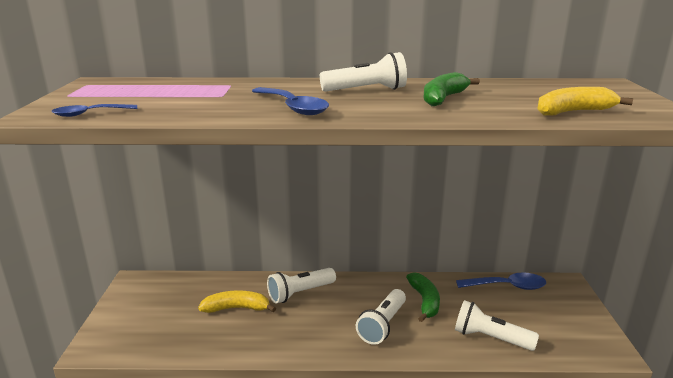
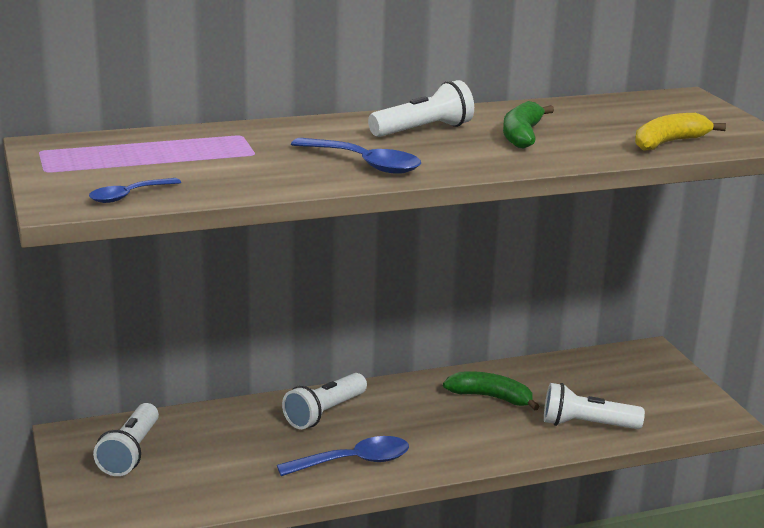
camera: 20 degrees left, 0 degrees up
yellow banana [198,291,276,313] -> none
white flashlight [356,289,406,345] -> white flashlight moved to [93,403,159,476]
green banana [406,272,440,322] -> green banana turned 45 degrees counterclockwise [443,371,540,410]
blue spoon [456,273,546,290] -> blue spoon moved to [277,436,409,476]

